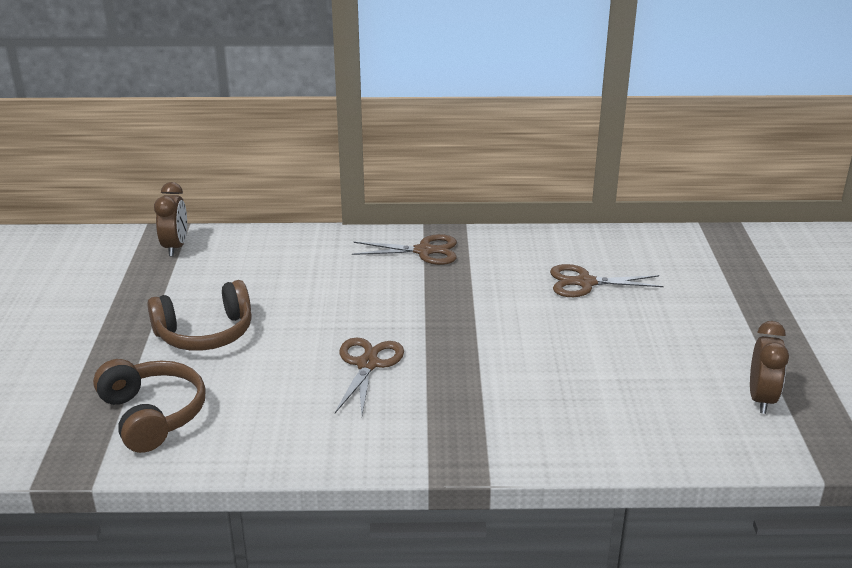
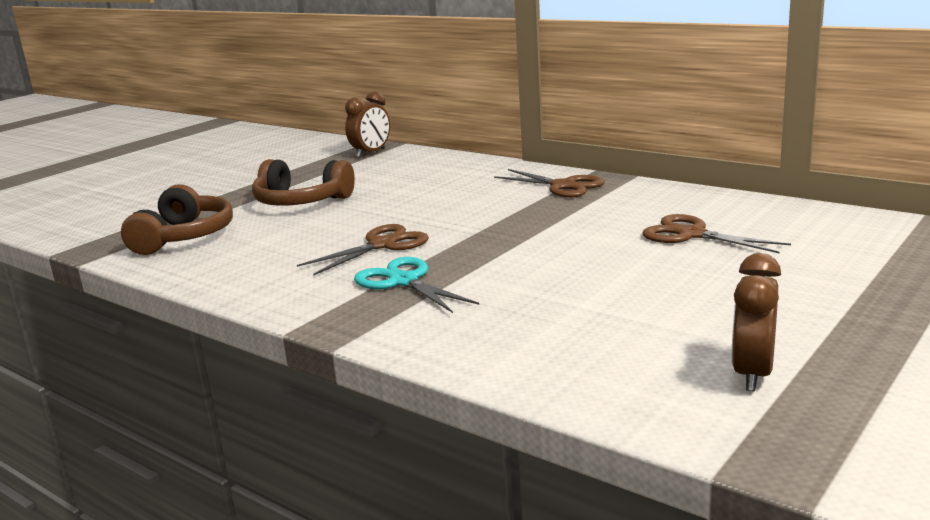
camera: 40 degrees right, 10 degrees down
brown clock [750,321,789,414] -> brown clock turned 150 degrees clockwise [732,253,781,391]
none -> turquoise scissors [354,257,479,313]

